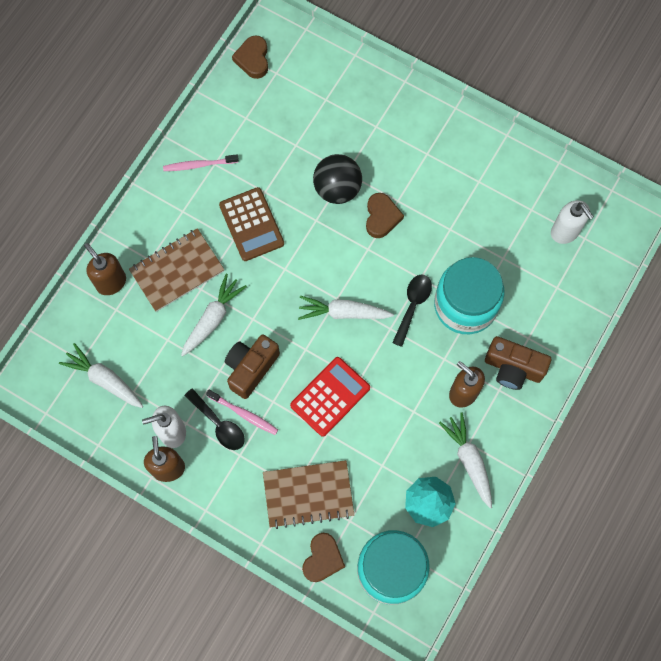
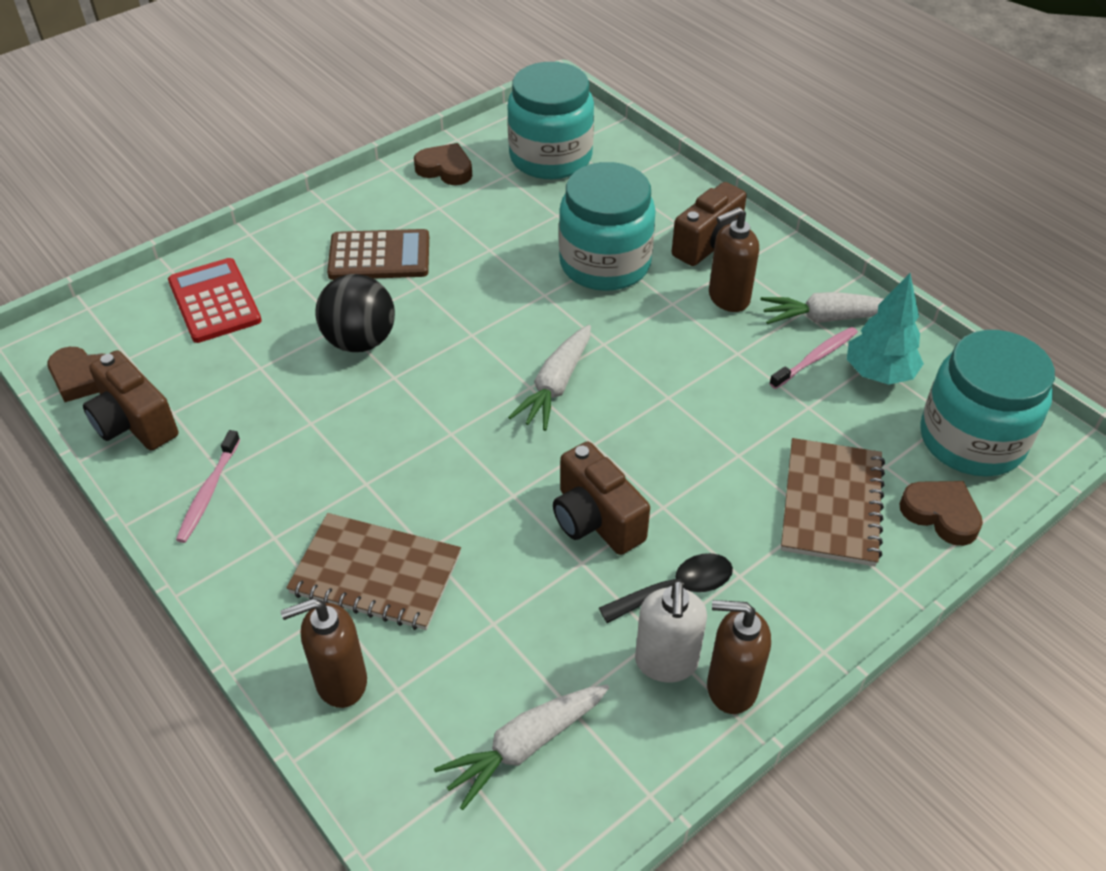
camera: 70 degrees left, 25 degrees down
brown notebook [129,228,224,312] -> brown notebook turned 60 degrees counterclockwise [286,513,461,630]
white carrot [181,274,247,356] -> none
pink toothbrush [206,390,278,435] -> pink toothbrush moved to [769,327,858,389]
brown calculator [219,187,284,261] -> brown calculator moved to [327,229,429,280]
red calculator [290,357,370,437] -> red calculator moved to [168,258,262,343]
brown heart [366,193,404,238] -> brown heart moved to [414,143,472,185]
black spoon [392,274,432,347] -> none
white soap dispenser [551,200,594,244] -> turquoise jar [507,62,594,179]
none -> brown camera [83,351,178,450]

